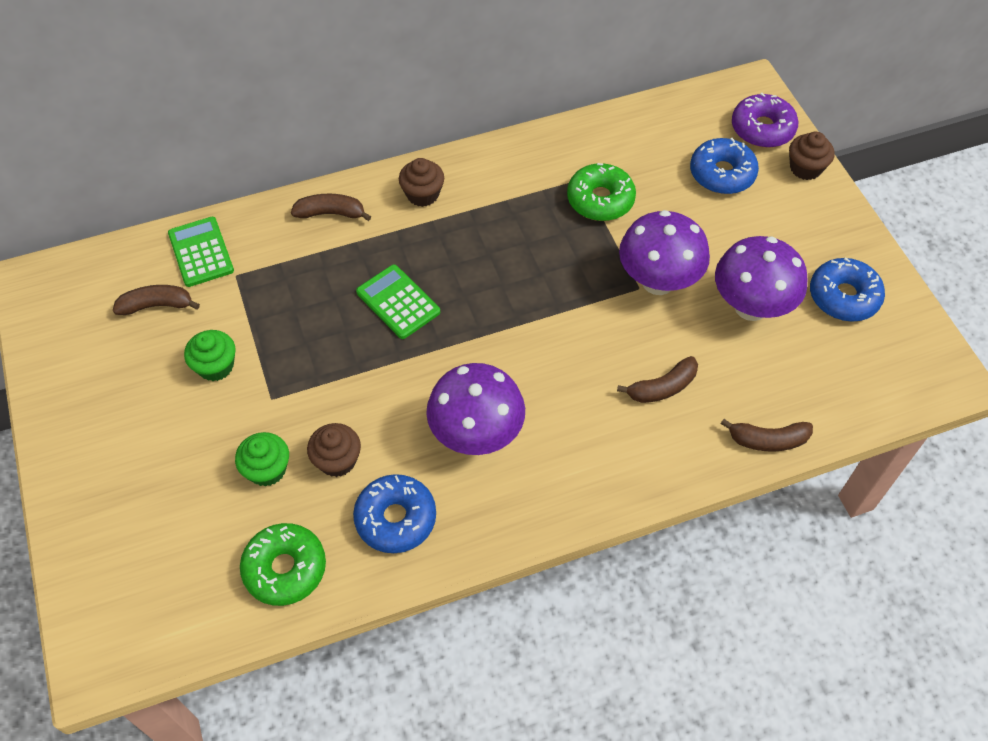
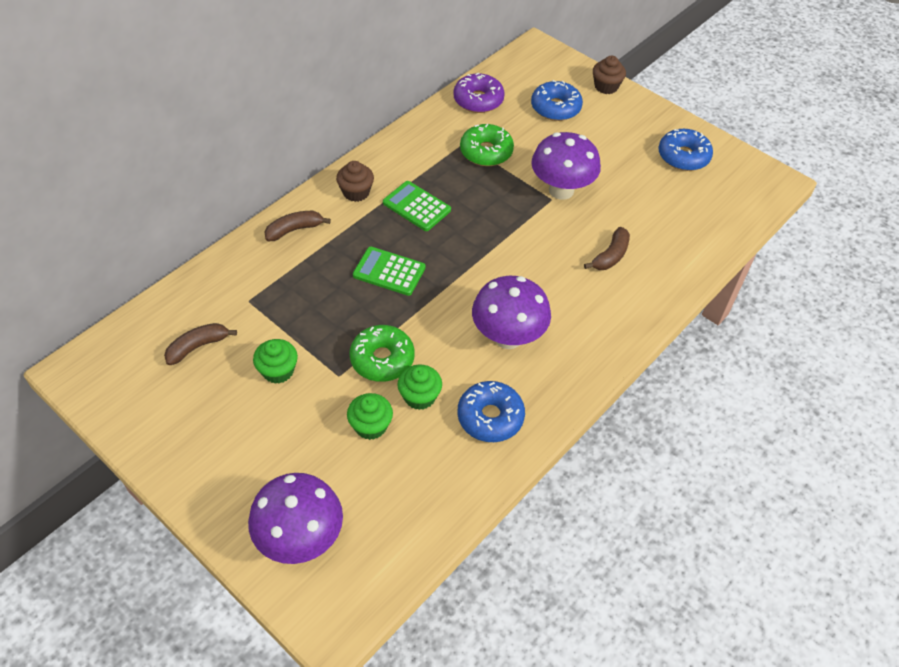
camera: 30 degrees left, 5 degrees down
green calculator [168,217,234,287] -> green calculator moved to [383,181,451,231]
green donut [240,523,326,606] -> green donut moved to [349,325,414,382]
brown cupcake [307,423,361,477] -> green cupcake [397,364,442,410]
purple mushroom [715,236,808,321] -> purple mushroom moved to [248,473,343,564]
brown banana [721,419,813,452] -> none
purple donut [732,93,798,148] -> purple donut moved to [453,73,505,113]

